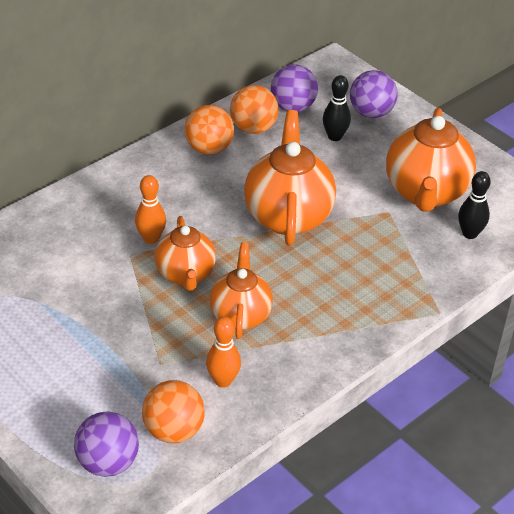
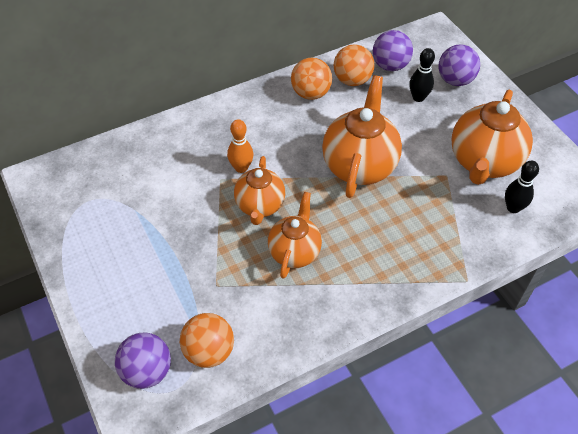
camera: 15 degrees right, 10 degrees up
orange bowling pin [206,317,241,388] -> none

